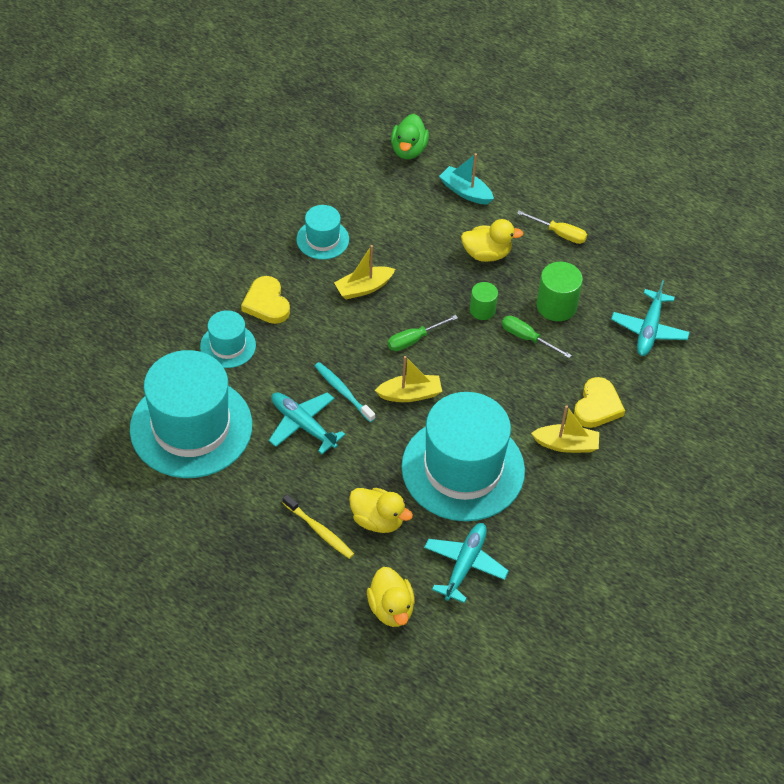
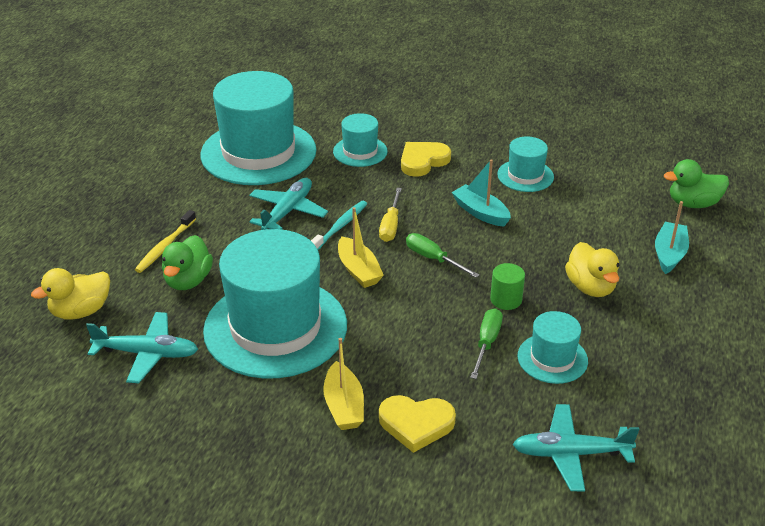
camera: 75 degrees right, 15 degrees down
yellow boat [334,245,395,299] -> turquoise boat [452,159,511,227]
yellow duck [349,488,413,533] -> green duck [162,235,213,290]
yellow screwdriver [517,211,587,244] -> yellow screwdriver moved to [379,188,402,242]
green cylinder [536,262,583,321] -> turquoise hat [518,311,588,384]

